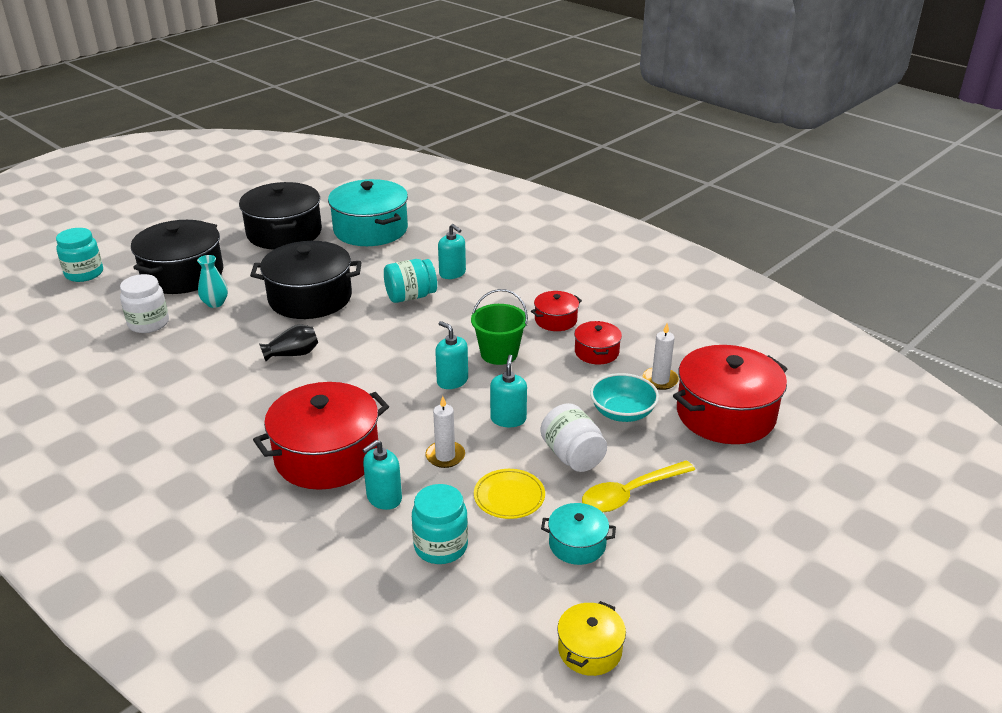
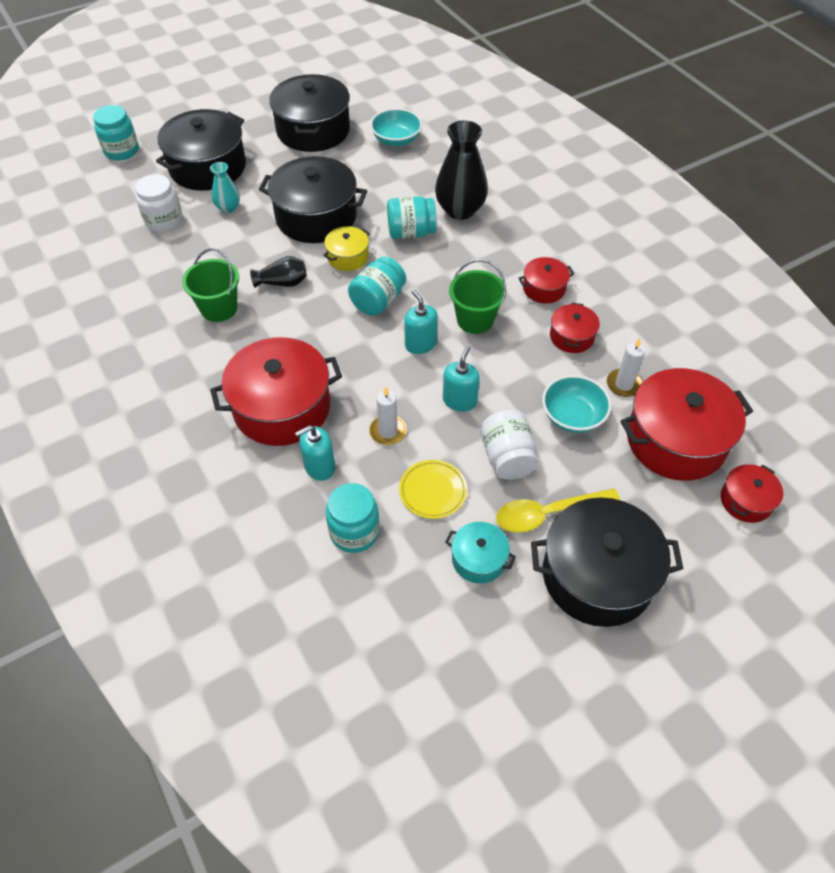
camera: 15 degrees right, 20 degrees up
turquoise pot [328,179,408,246] -> turquoise bowl [370,108,422,146]
turquoise soap dispenser [438,224,466,279] -> black vase [435,121,488,220]
yellow pot [557,601,626,676] -> yellow pot moved to [323,226,370,271]
none -> green bucket [182,248,239,322]
none -> turquoise jar [348,257,406,316]
none -> black pot [531,497,684,627]
none -> red pot [721,464,783,523]

